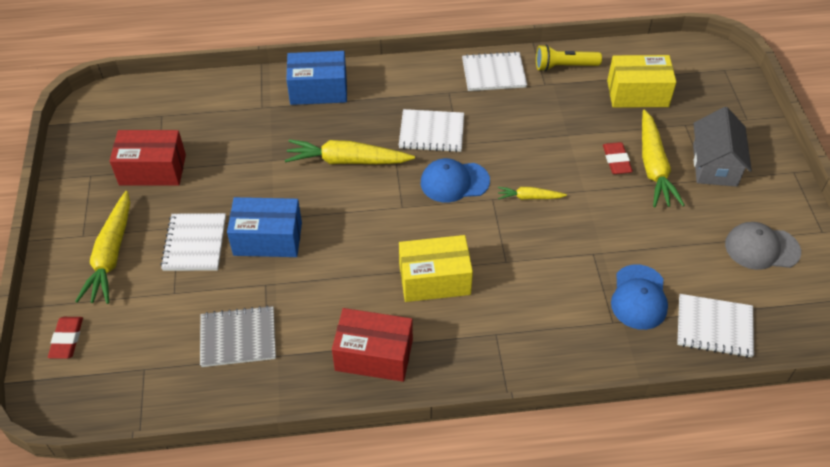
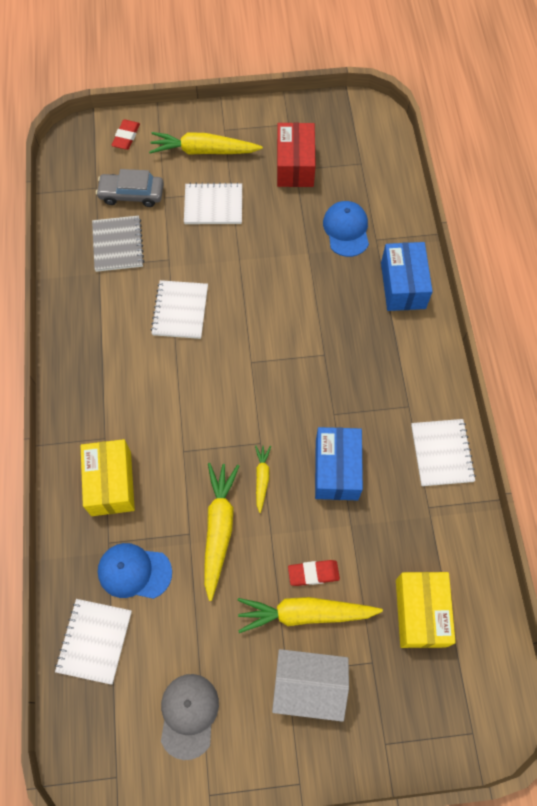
camera: 90 degrees right, 15 degrees up
red eraser [48,317,83,359] -> red eraser turned 75 degrees counterclockwise [111,119,140,150]
blue box [227,197,302,257] -> blue box moved to [315,427,363,500]
yellow carrot [285,139,415,164] -> yellow carrot moved to [204,463,239,601]
red box [332,308,413,382] -> none
white notebook [399,109,464,152] -> white notebook moved to [151,280,208,339]
yellow box [399,235,473,302] -> yellow box moved to [81,439,135,516]
blue cap [421,158,490,203] -> blue cap moved to [323,201,369,257]
yellow flashlight [536,44,602,71] -> none
grey house [693,107,752,187] -> white house [272,649,349,722]
none -> grey car [96,169,164,207]

